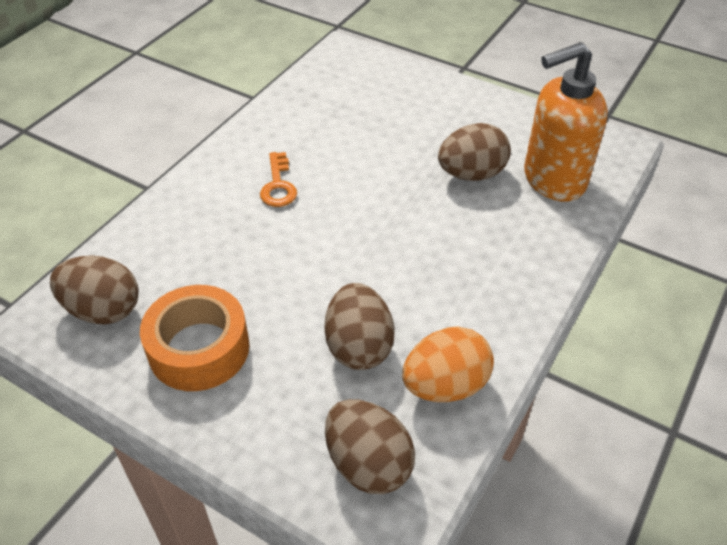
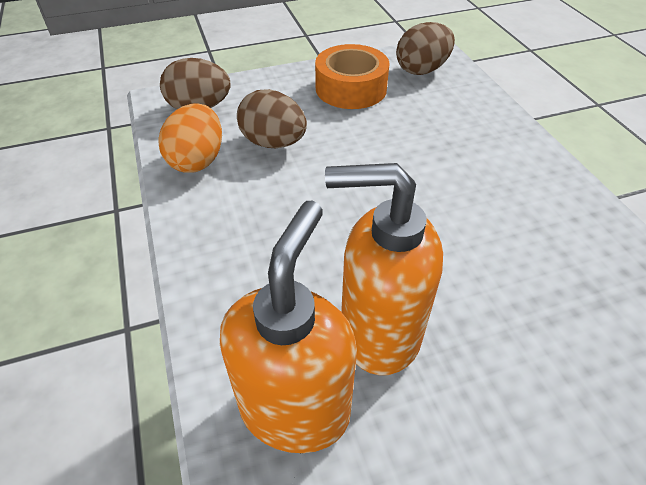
camera: 130 degrees right, 0 degrees up
orange key [260,152,297,207] -> none
brown egg [438,123,511,181] -> orange soap dispenser [325,163,443,375]

